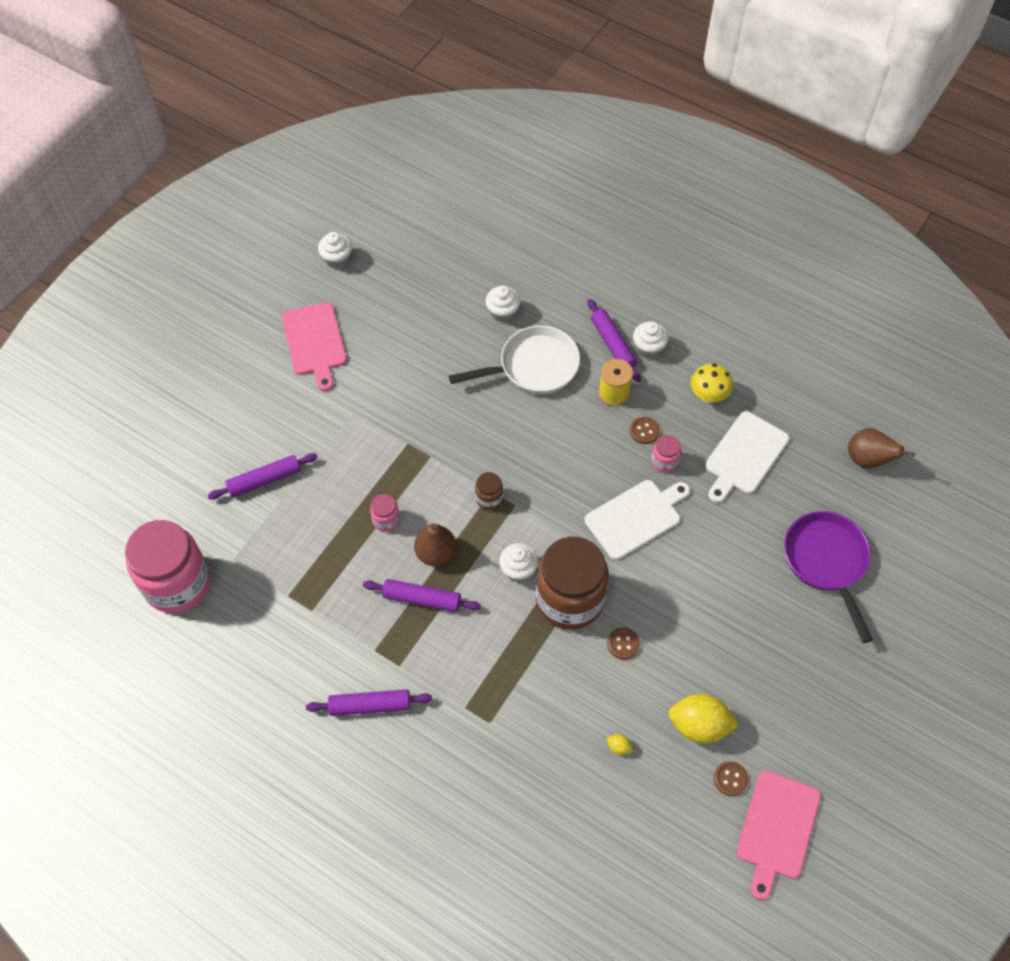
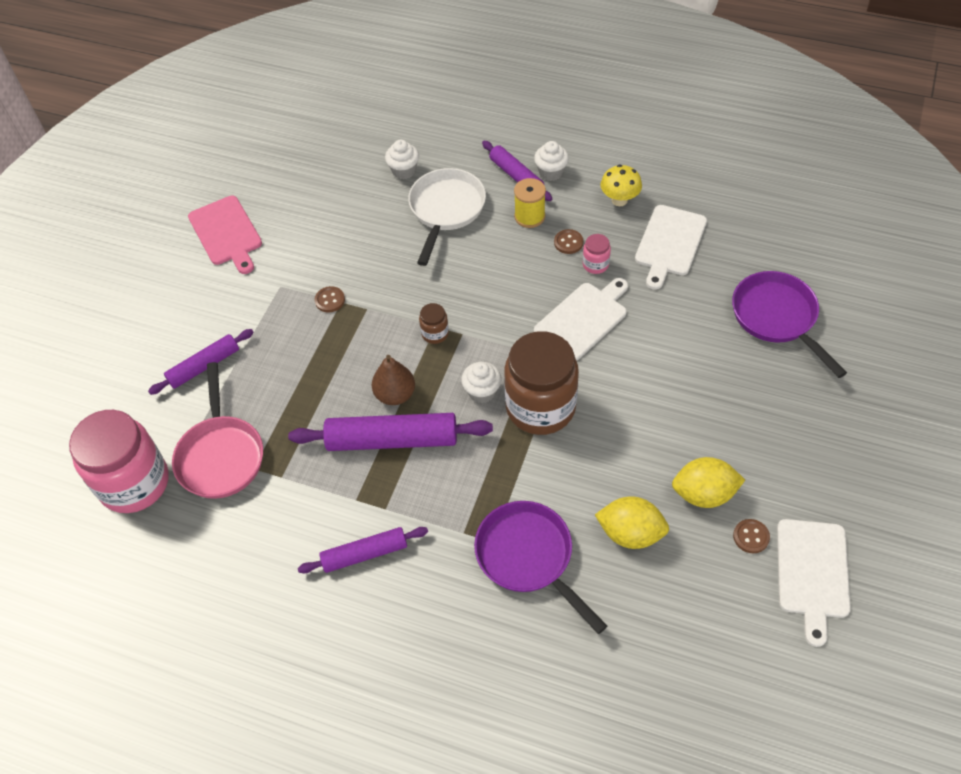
camera: 10 degrees left, 5 degrees down
white cupcake [318,232,352,269] -> none
purple rolling pin [363,579,481,612] -> purple rolling pin [288,413,493,451], size x1.62
pink jar [370,494,400,532] -> none
white pan [449,325,580,394] -> white pan turned 45 degrees counterclockwise [408,168,486,266]
brown button [607,628,640,660] -> brown button moved to [314,286,345,313]
yellow lemon [607,734,633,755] -> yellow lemon [595,496,669,549], size x2.45
pink cutting board [737,770,821,900] -> white cutting board [777,519,851,647]
brown pear [848,428,915,469] -> none
none -> pink pan [172,362,263,499]
none -> purple pan [474,501,607,634]

